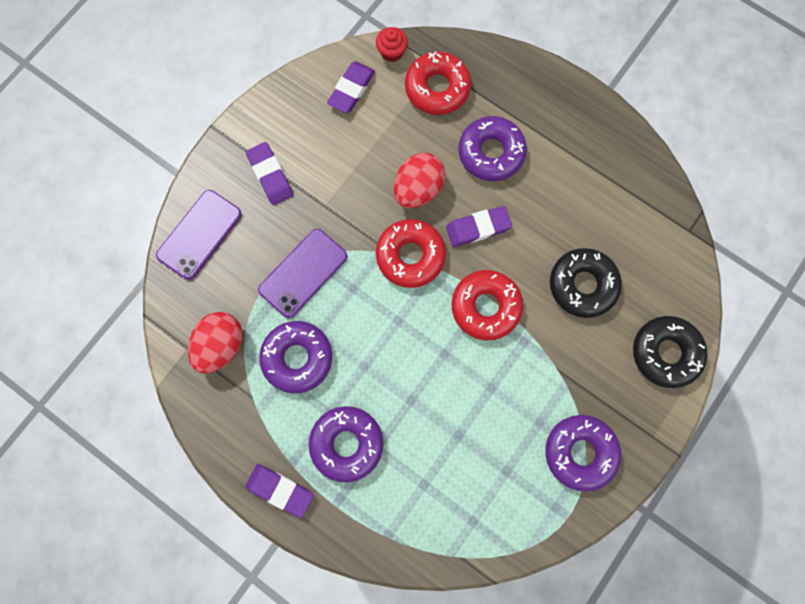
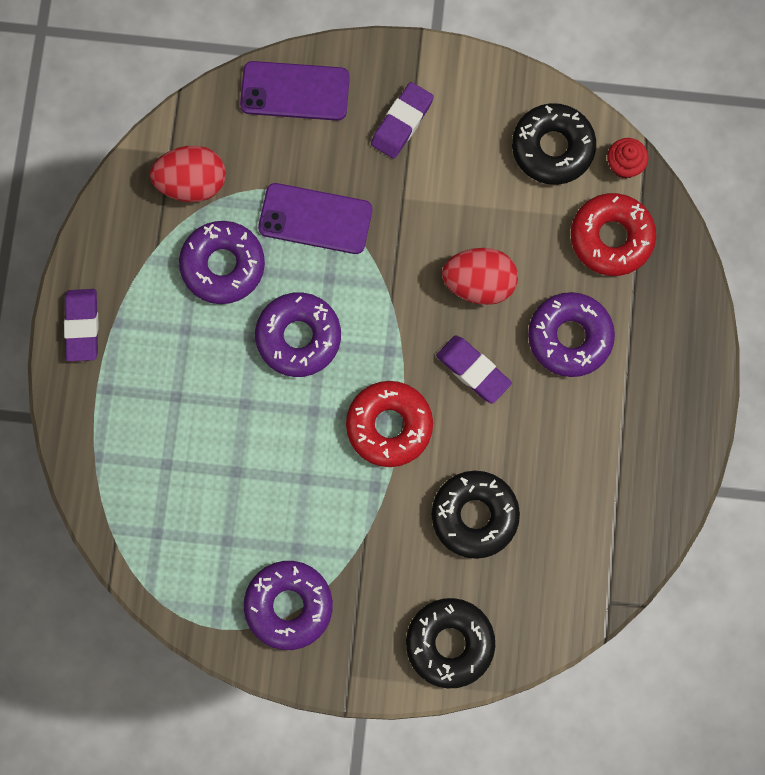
camera: 60 degrees right, 0 degrees up
purple donut [309,406,383,482] -> purple donut moved to [255,292,341,377]
purple eraser [327,62,375,113] -> black donut [512,103,596,185]
red donut [376,219,446,288] -> none

